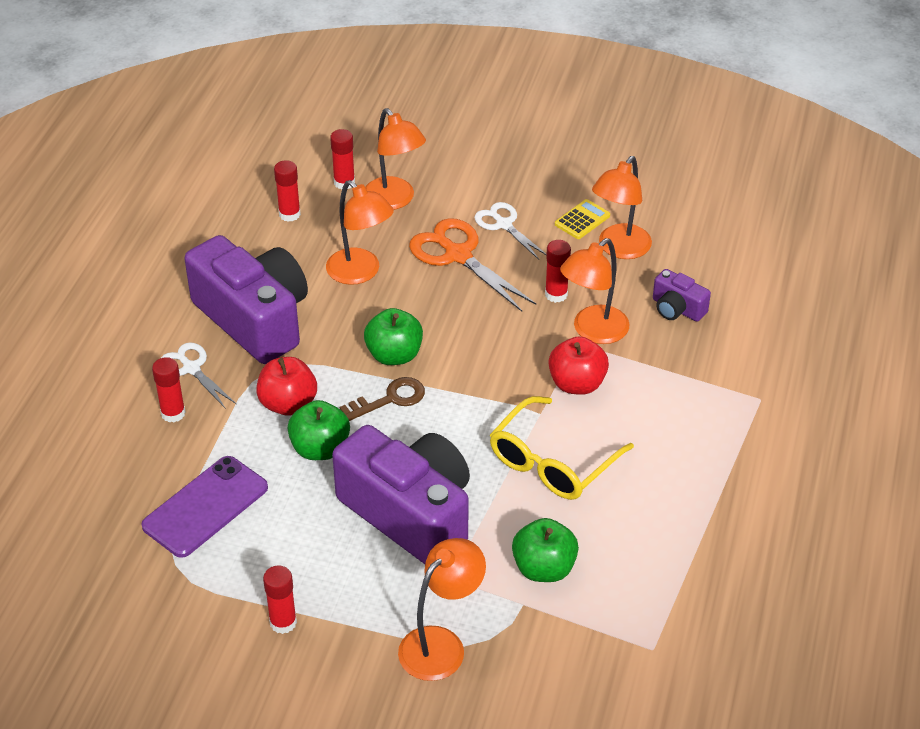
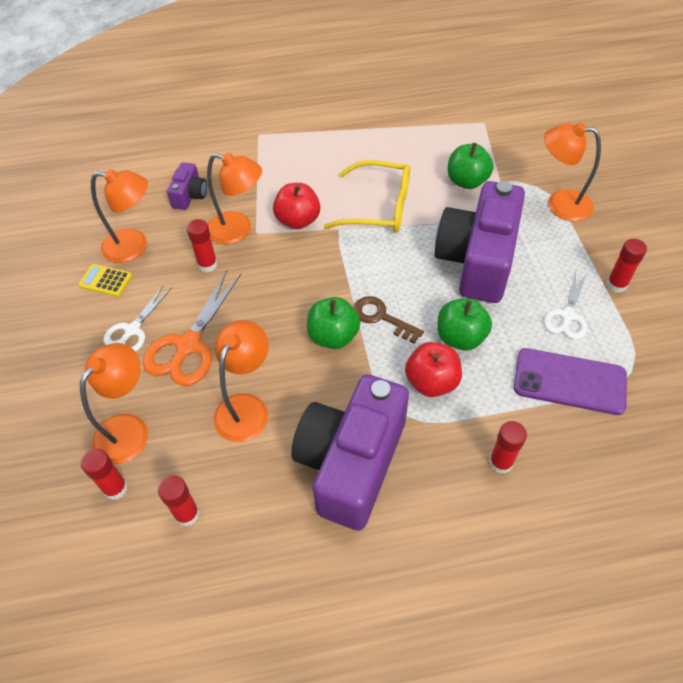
camera: 115 degrees left, 10 degrees up
white scissors [161,342,236,409] -> white scissors moved to [544,272,587,340]

